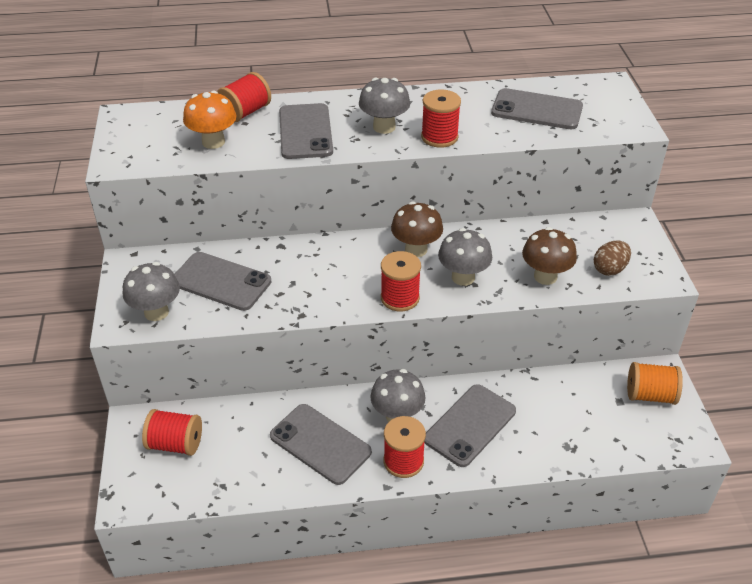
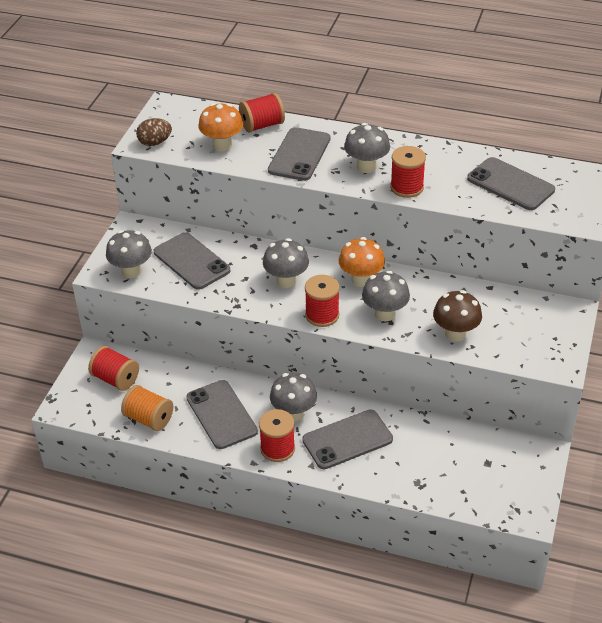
camera: 25 degrees right, 0 degrees up
brown mushroom [391,201,443,257] -> orange mushroom [339,237,385,287]
brown egg [594,241,631,276] -> brown egg moved to [136,118,172,146]
orange spool [627,362,683,405] -> orange spool moved to [121,385,173,431]
none -> grey mushroom [263,238,309,288]

